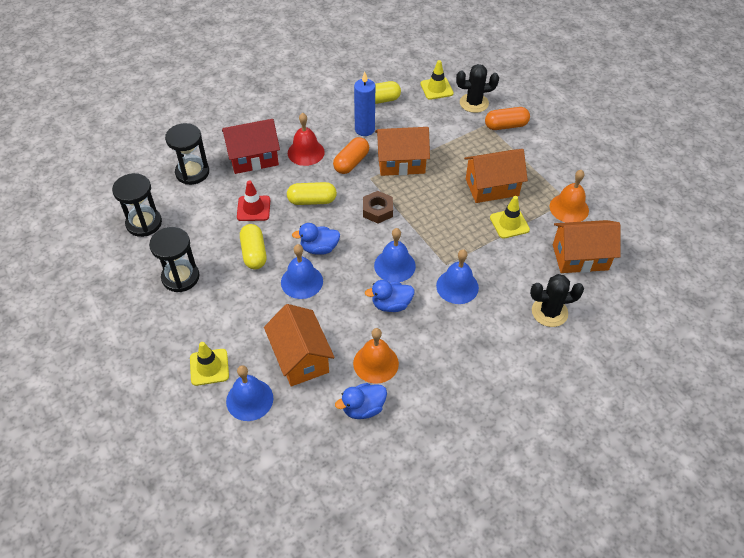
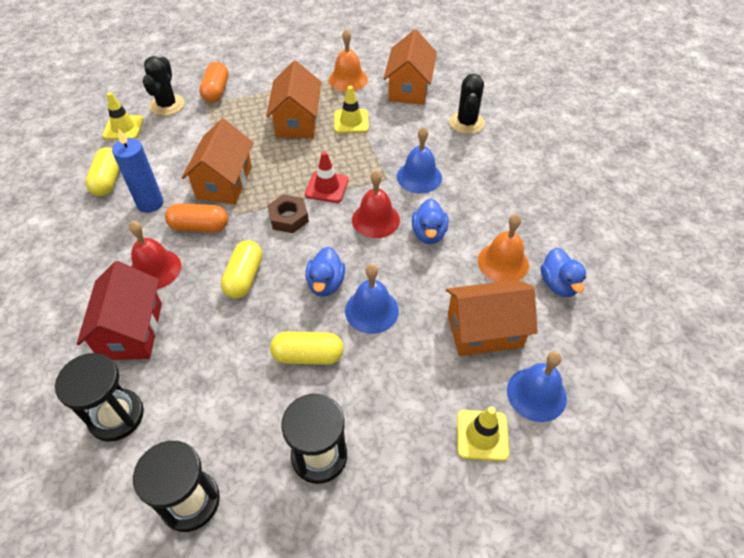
camera: 75 degrees left, 0 degrees up
red traffic cone [237,180,270,221] -> red traffic cone moved to [305,151,349,203]
orange capsule [333,137,369,174] -> orange capsule turned 45 degrees counterclockwise [165,204,228,232]
blue bell [374,228,416,282] -> red bell [352,170,400,238]

